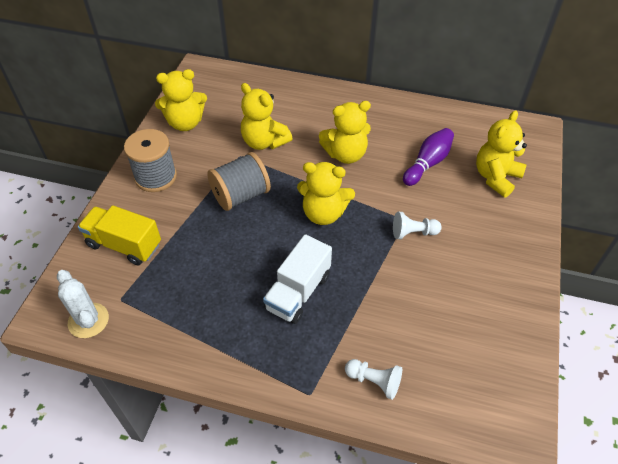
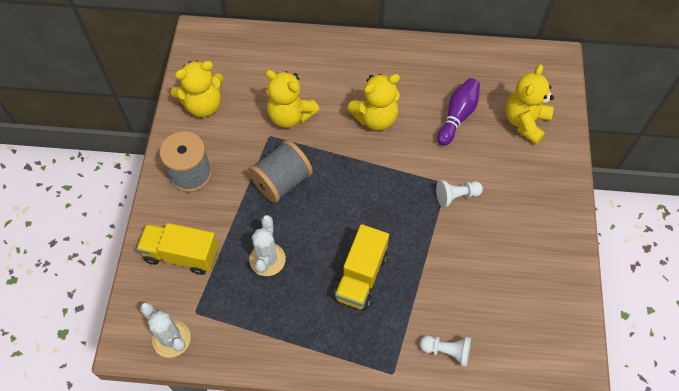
camera: 10 degrees left, 10 degrees up
white truck [263,234,332,324] -> yellow truck [334,224,389,310]
yellow teddy bear [297,162,355,225] -> none
none -> white cactus [249,215,286,276]

